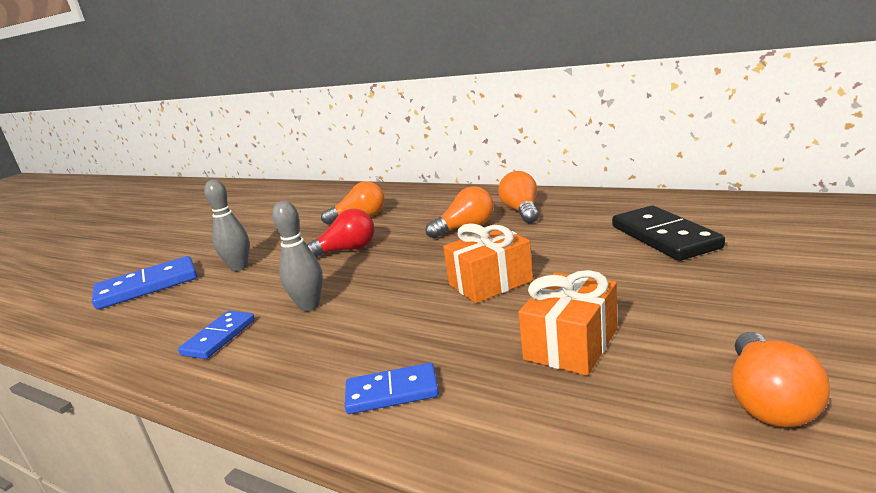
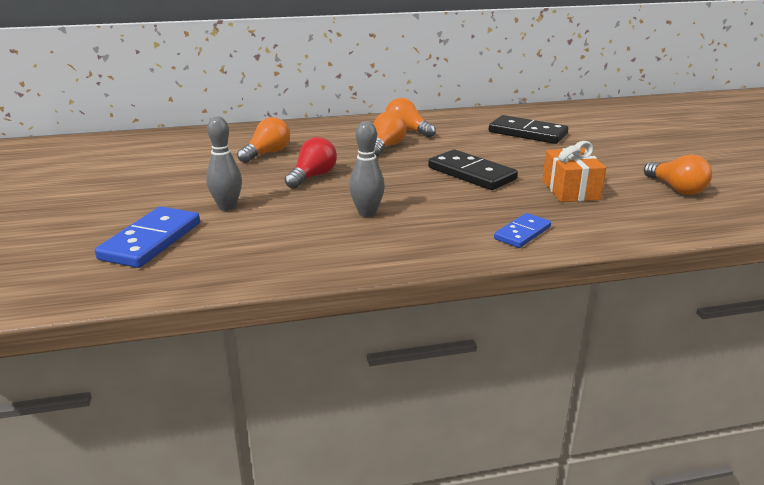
camera: 45 degrees left, 5 degrees up
blue domino [178,311,255,359] -> none
orange gift [443,223,533,303] -> black domino [428,150,518,190]

